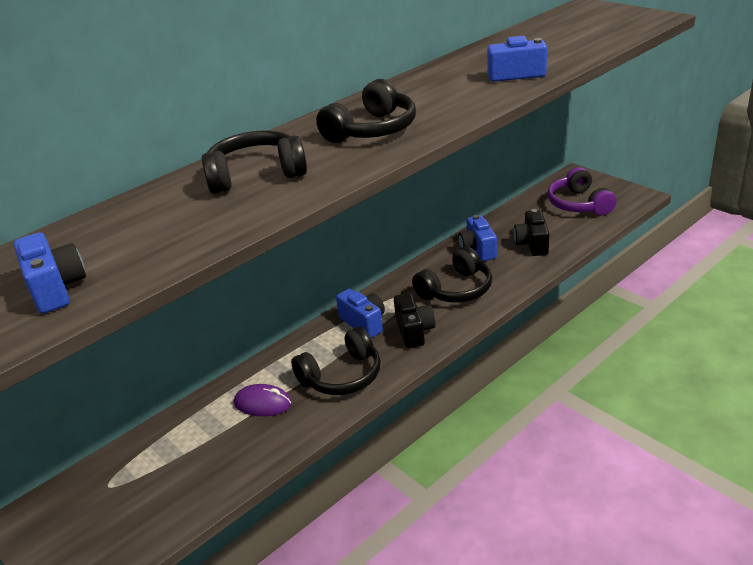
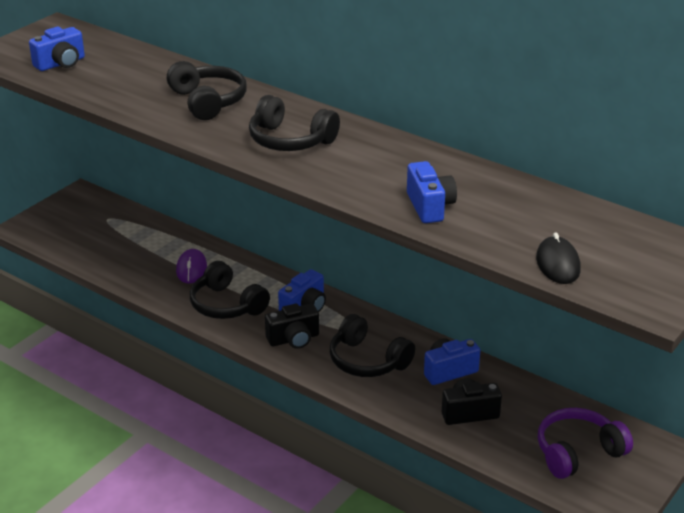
camera: 75 degrees right, 0 degrees up
none -> black mouse [536,232,581,284]

